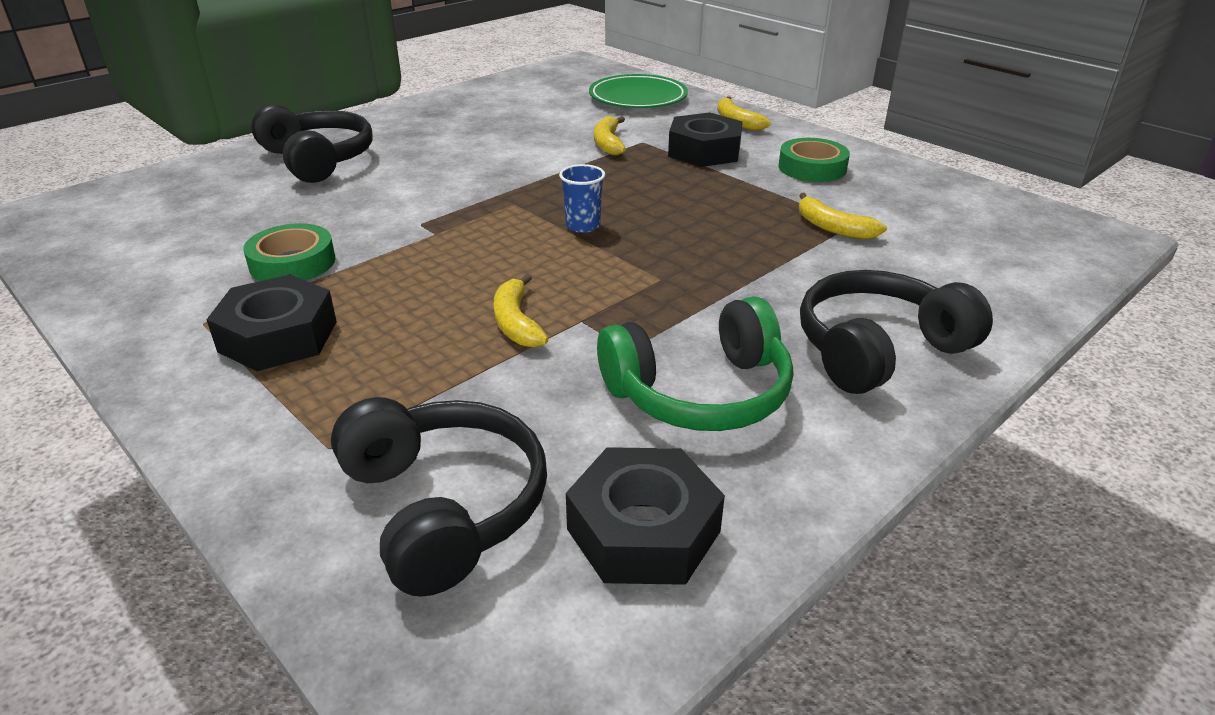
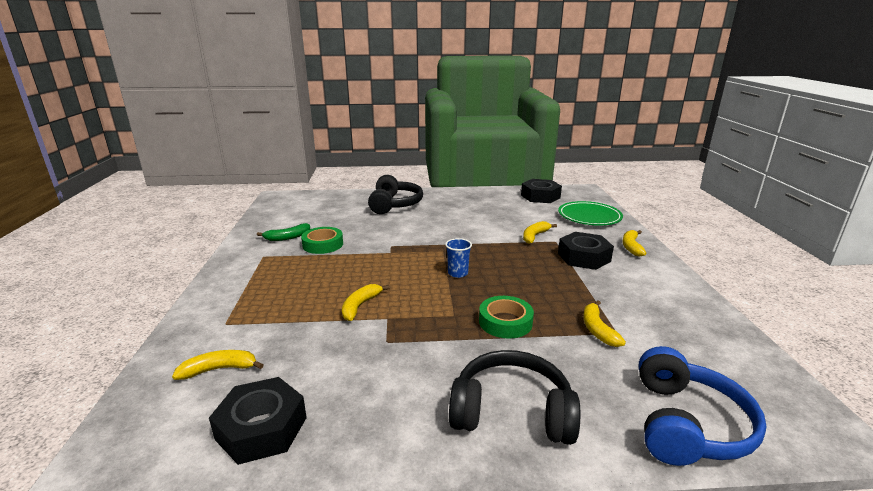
camera: 40 degrees right, 10 degrees down
black nut [206,275,337,371] -> black nut moved to [521,179,562,203]
black headphones [331,397,547,597] -> yellow banana [172,350,264,380]
green headphones [597,296,793,431] -> none
green tape [778,138,850,182] -> green tape moved to [479,296,534,339]
none -> green banana [257,223,310,241]
none -> blue headphones [639,346,767,466]

